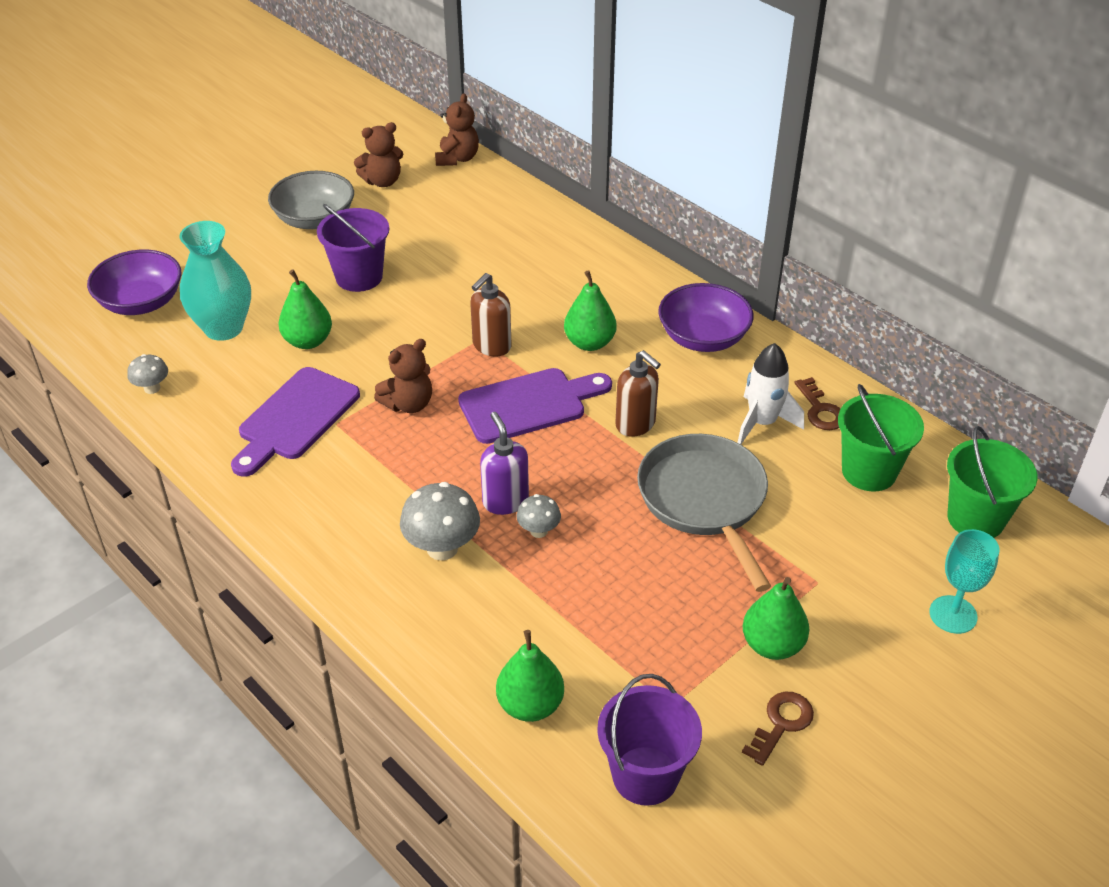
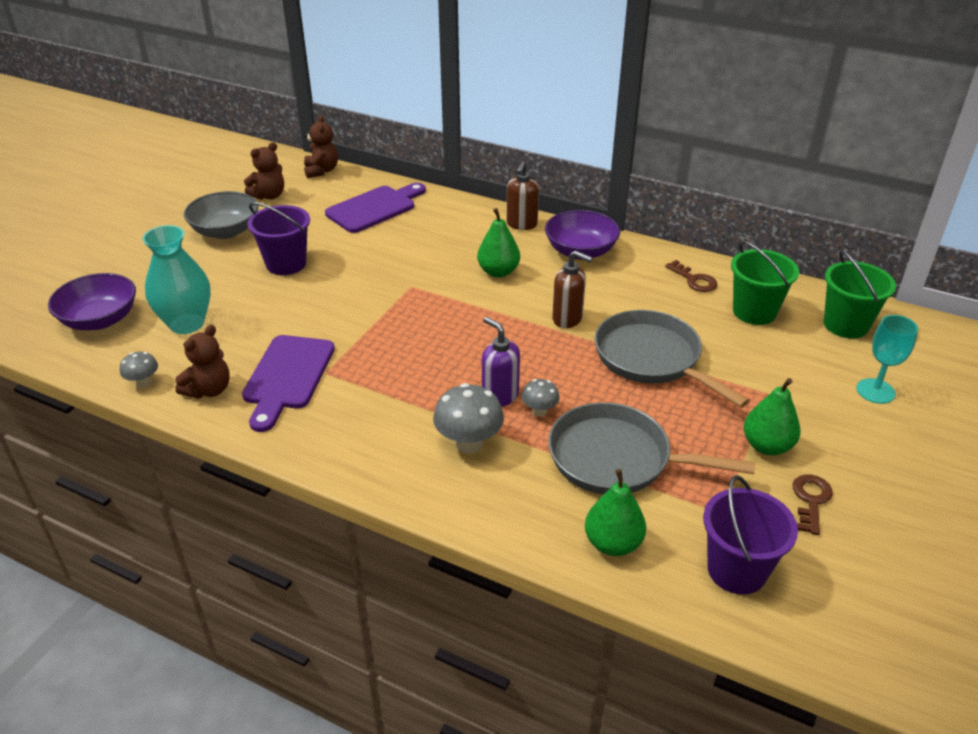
camera: 20 degrees left, 5 degrees down
green pear [278,269,332,349] -> none
brown teddy bear [374,339,432,413] -> brown teddy bear moved to [175,325,230,399]
purple cutting board [458,368,612,444] -> purple cutting board moved to [325,183,426,233]
brown soap dispenser [470,273,511,356] -> brown soap dispenser moved to [506,161,539,230]
white rocket [737,343,804,445] -> none
none -> grey pan [548,402,755,494]

